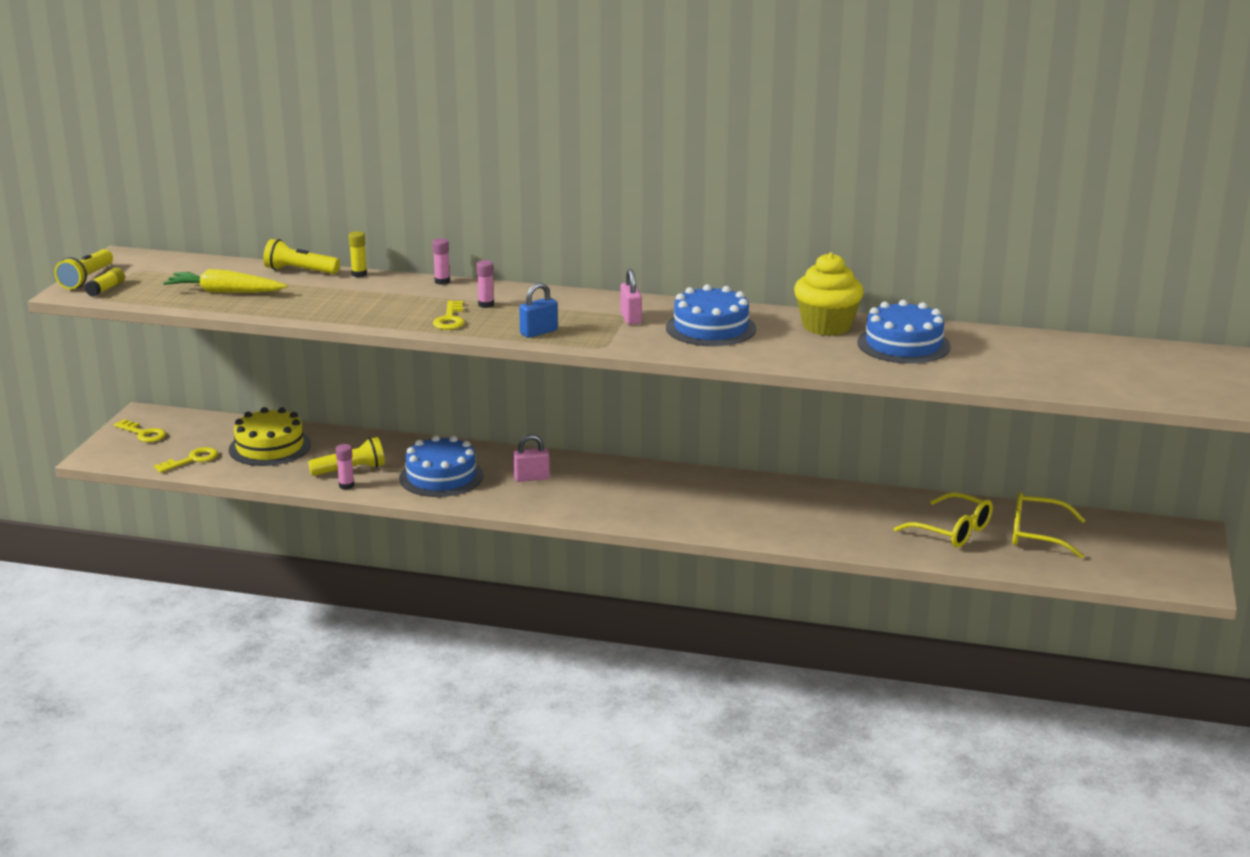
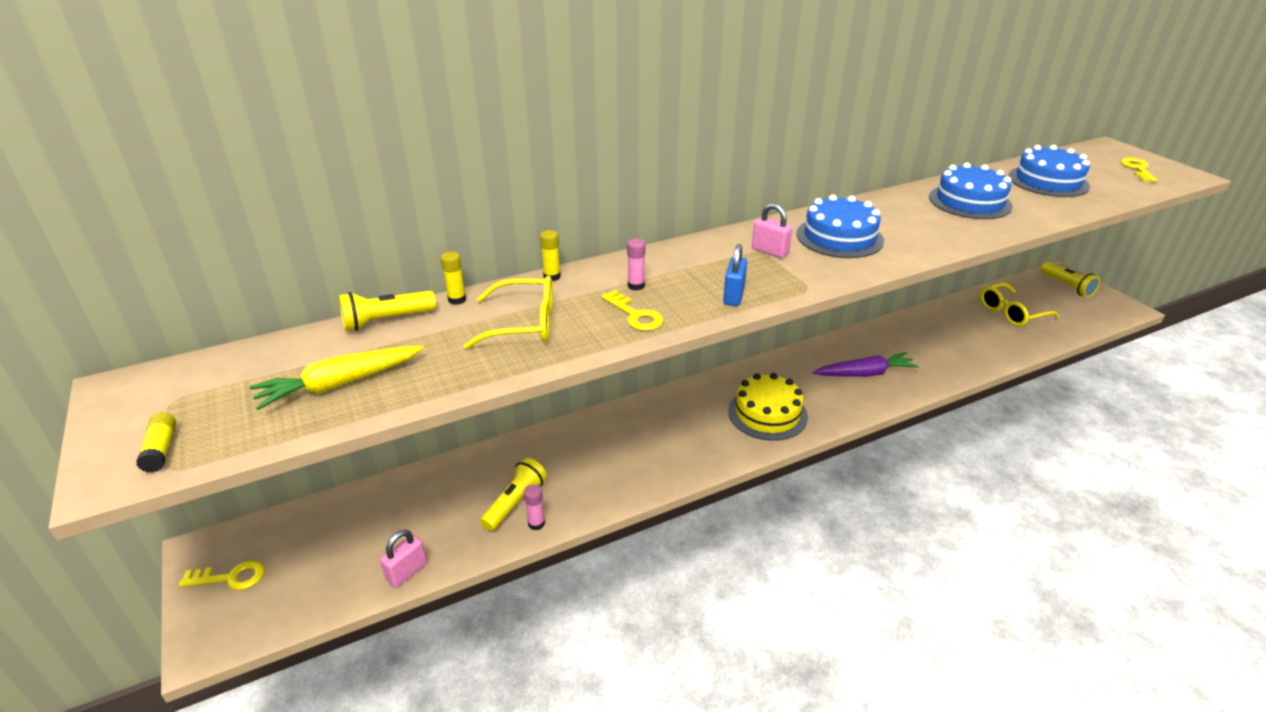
camera: 40 degrees left, 10 degrees up
yellow flashlight [54,249,113,289] -> yellow flashlight moved to [1040,262,1100,297]
yellow key [154,447,218,473] -> yellow key moved to [1121,158,1157,182]
yellow cake [229,407,311,466] -> yellow cake moved to [728,373,808,441]
blue cake [399,435,484,497] -> blue cake moved to [1008,145,1090,197]
pink glue stick [432,238,450,285] -> yellow glue stick [540,230,561,281]
pink padlock [513,434,550,482] -> pink padlock moved to [380,529,427,588]
yellow cupcake [794,252,864,336] -> none
yellow glasses [894,492,993,548] -> yellow glasses moved to [464,276,553,349]
none -> purple carrot [813,352,919,377]

